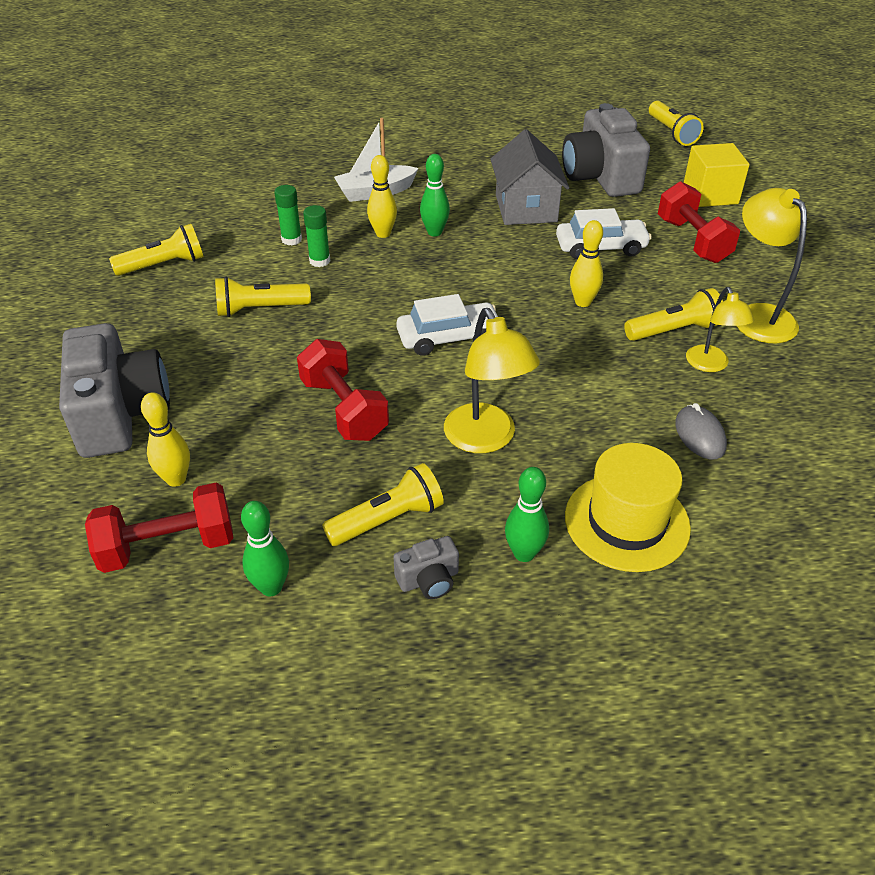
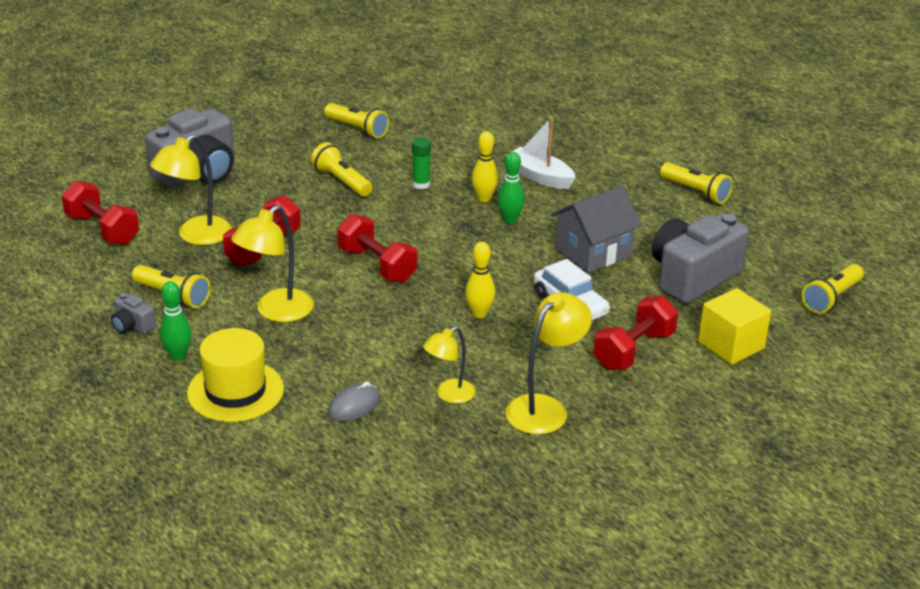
camera: 60 degrees right, 10 degrees down
yellow bowling pin [141,393,190,487] -> none
green bowling pin [241,501,289,596] -> none
green glue stick [274,185,302,245] -> none
white car [396,294,498,356] -> red dumbbell [338,214,417,283]
yellow flashlight [624,288,723,341] -> yellow flashlight moved to [660,162,733,204]
none -> yellow lamp [150,134,232,245]

